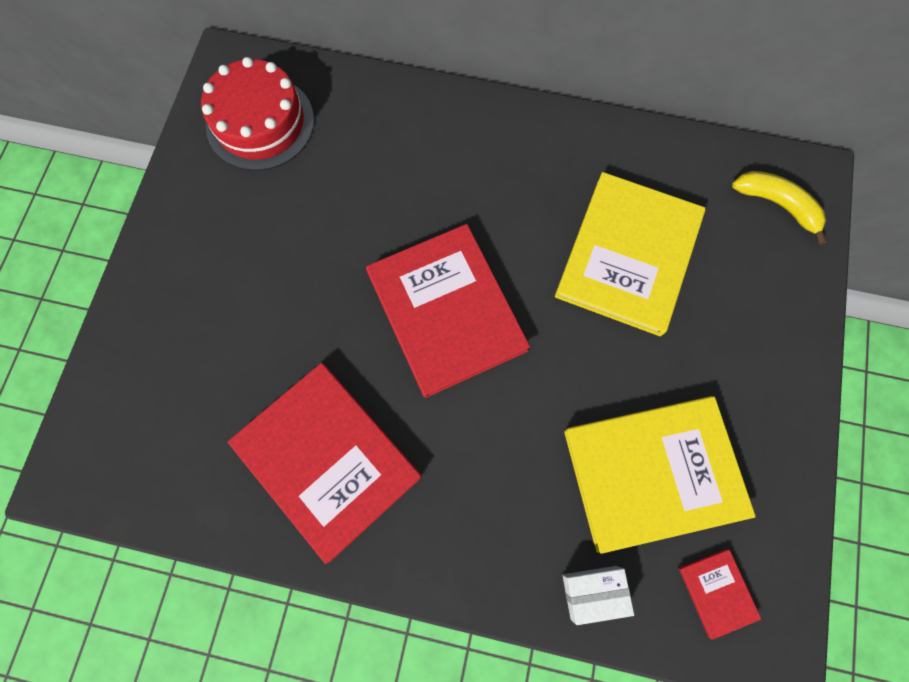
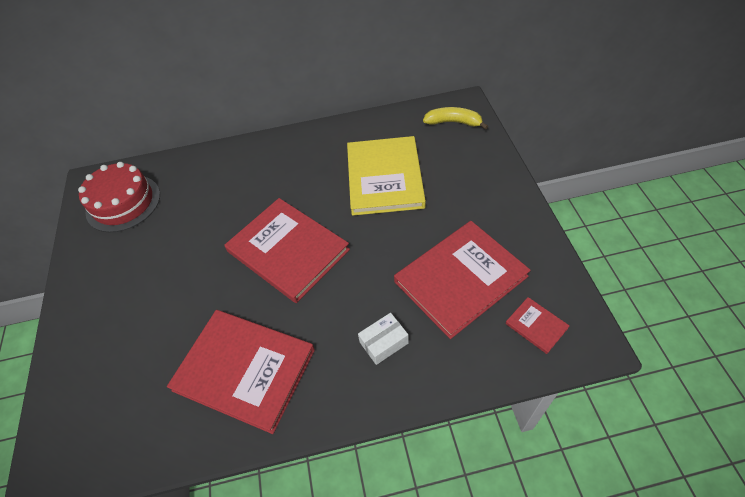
camera: 20 degrees left, 20 degrees down
white box [562,566,634,625] -> white box moved to [358,313,409,365]
yellow book [564,396,756,554] -> red book [394,221,531,339]

